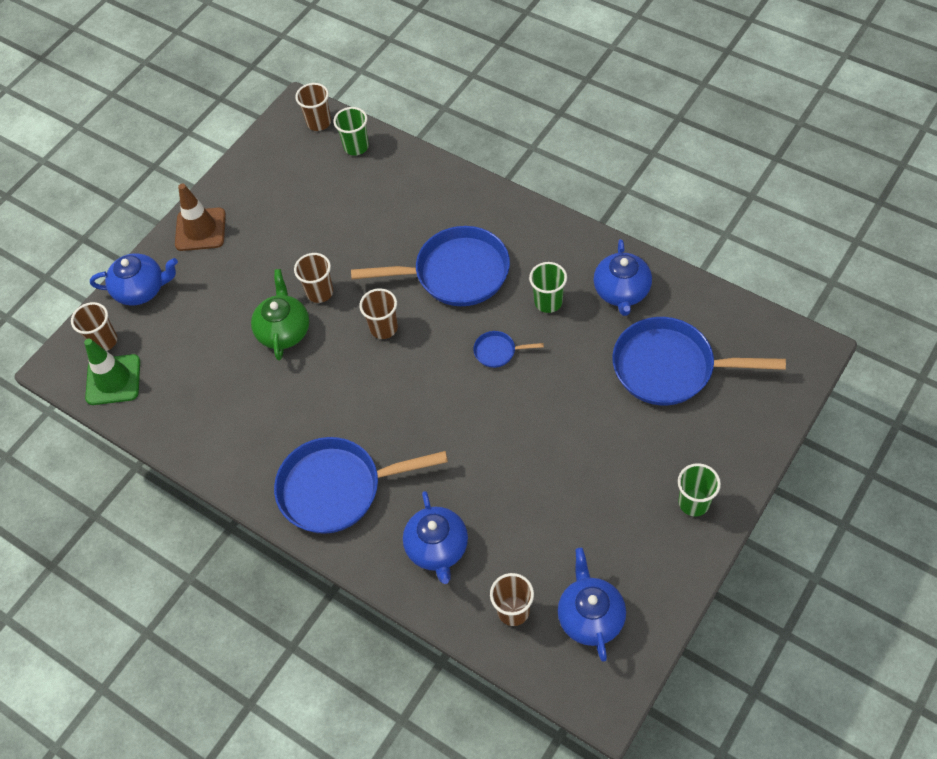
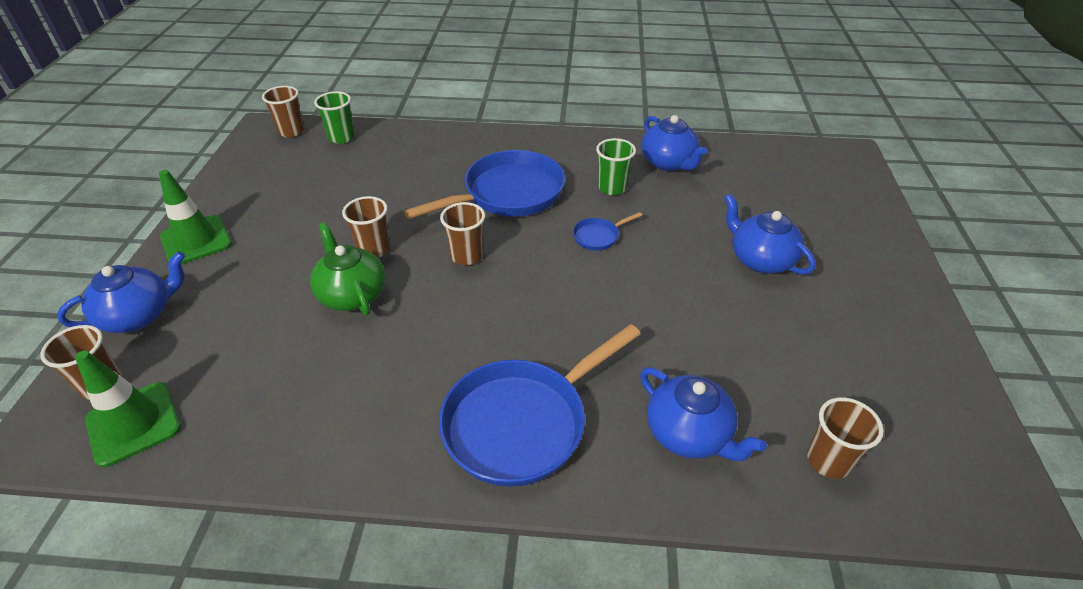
camera: 35 degrees left, 15 degrees down
brown traffic cone [175,184,226,251] -> green traffic cone [159,170,232,264]
blue teapot [558,548,626,662] -> blue teapot moved to [724,194,816,275]
blue pan [612,317,786,405] -> none
green cup [678,463,721,516] -> none

